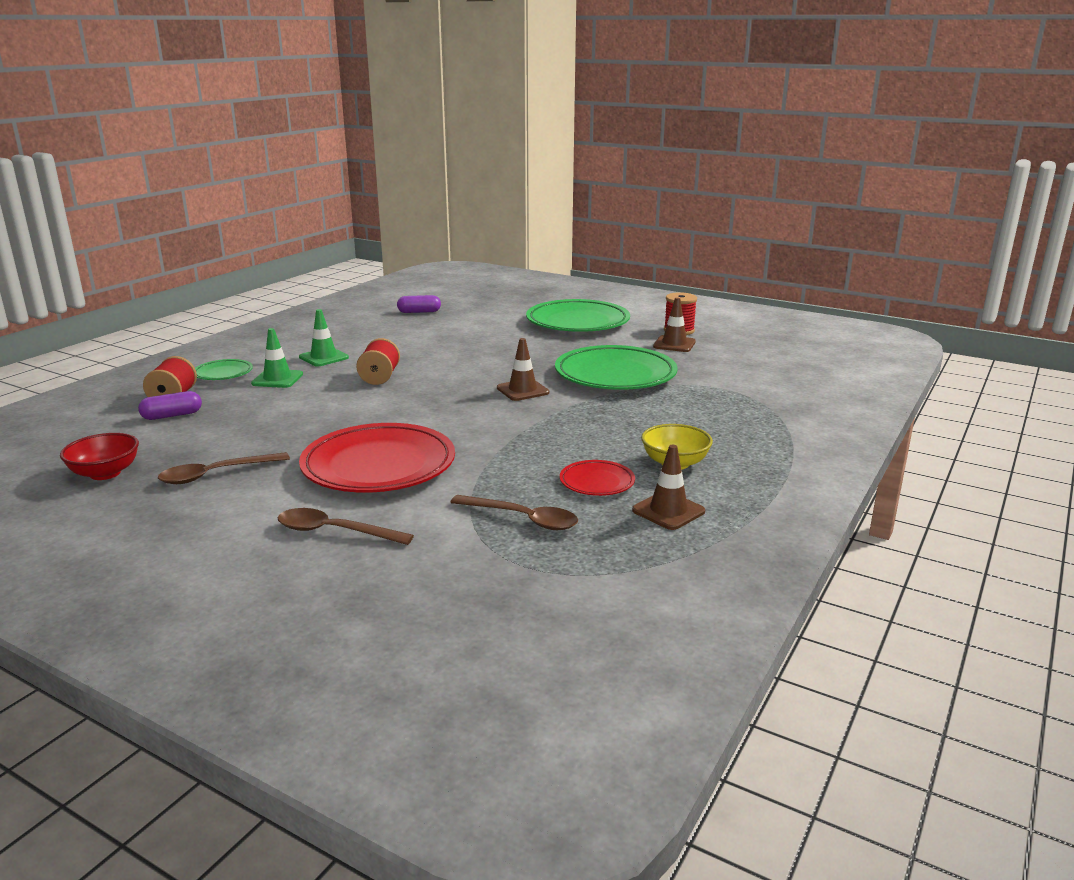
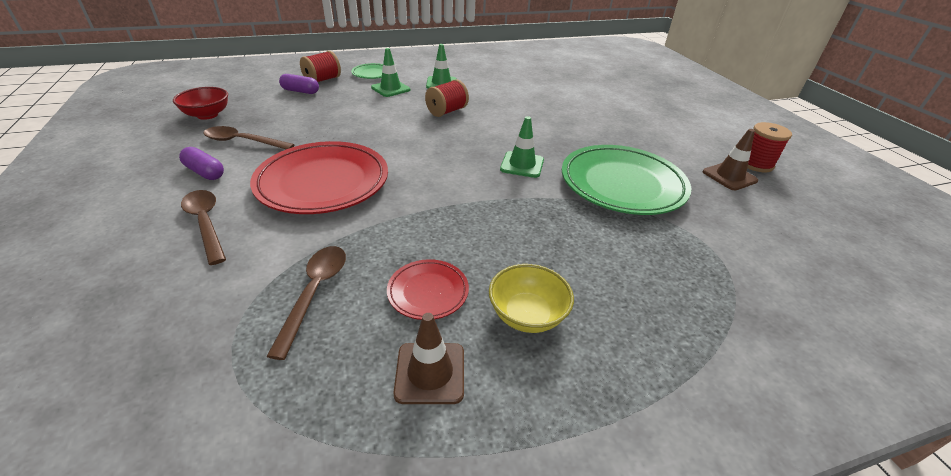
camera: 40 degrees right, 15 degrees up
purple capsule [397,295,441,313] -> purple capsule moved to [179,147,224,180]
brown spoon [450,495,578,530] -> brown spoon turned 150 degrees counterclockwise [266,246,346,360]
brown traffic cone [497,338,549,401] -> green traffic cone [500,116,544,178]
green plate [526,299,630,332] -> none

